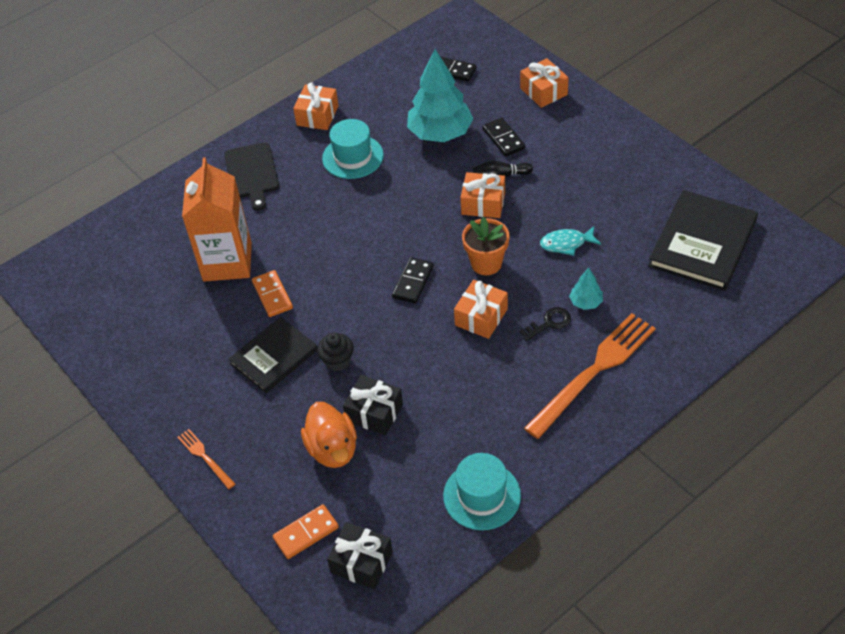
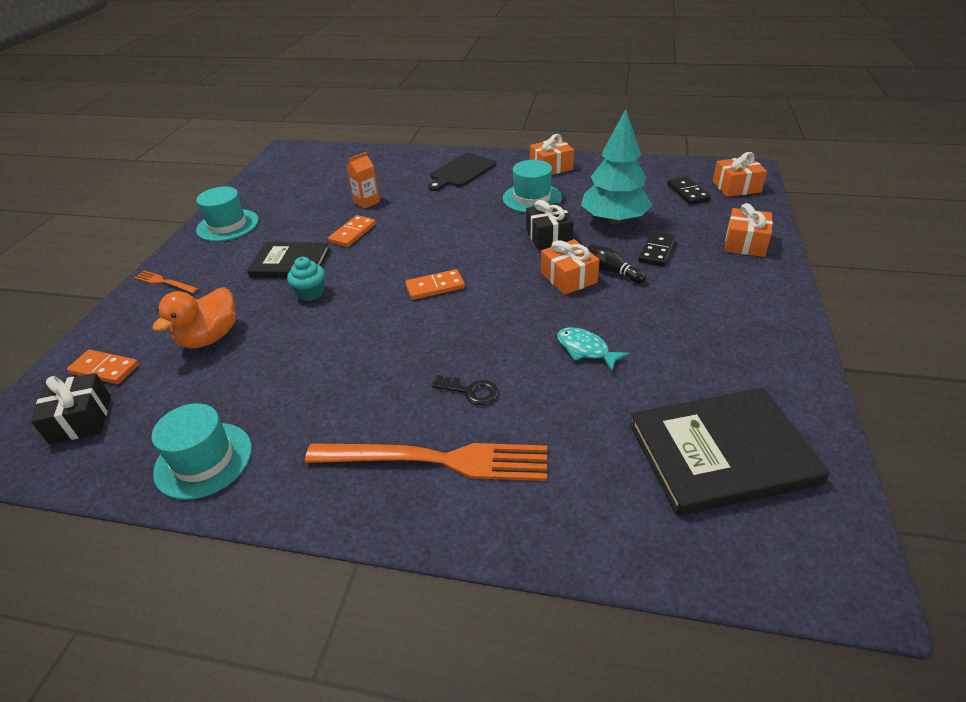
camera: 50 degrees right, 10 degrees down
orange fork [177,429,235,489] -> orange fork turned 75 degrees counterclockwise [134,271,199,293]
orange carton [182,157,252,282] -> orange carton [346,152,380,209], size x0.46
black cupcake [317,333,354,371] -> turquoise cupcake [287,257,325,301]
black gift [343,375,403,435] -> black gift moved to [526,200,574,250]
black domino [392,257,434,304] -> orange domino [405,269,465,300]
orange gift [454,280,508,339] -> orange gift moved to [712,152,767,197]
orange flower pot [462,217,510,275] -> none
turquoise tree [569,268,603,310] -> none
none -> turquoise hat [196,187,258,242]

